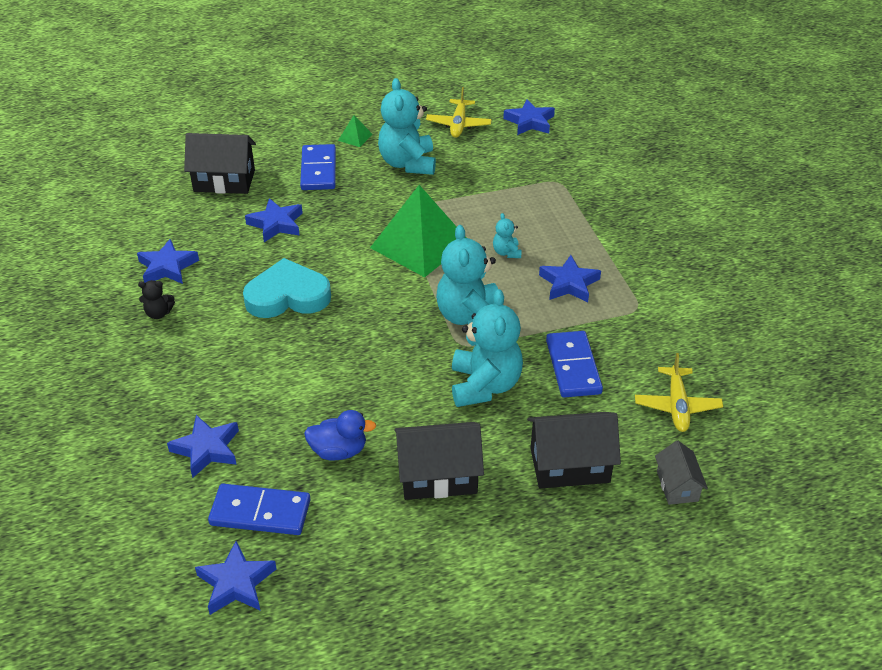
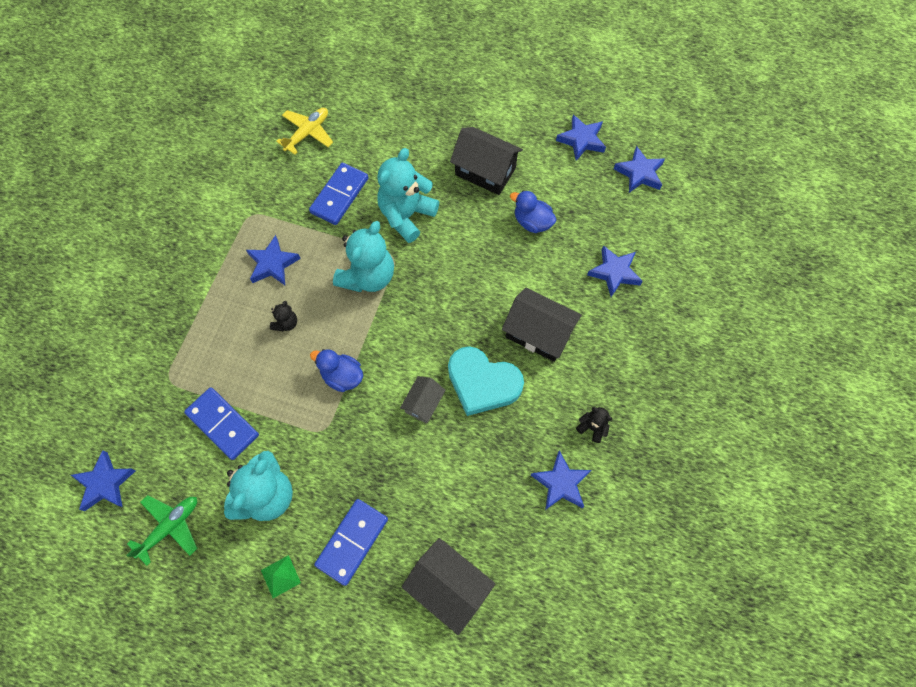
camera: 145 degrees left, 25 degrees up
blue domino [208,484,310,535] -> blue domino moved to [184,387,259,460]
blue star [245,198,303,242] -> blue star moved to [556,115,606,161]
green pyramid [370,185,466,277] -> blue duck [310,349,363,392]
yellow plane [426,87,492,138] -> green plane [126,495,198,566]
turquoise teddy bear [493,213,522,258] -> black teddy bear [270,301,297,331]
black house [527,412,621,488] -> black house moved to [502,287,582,362]
grey house [655,441,708,505] -> grey house moved to [400,376,446,424]

